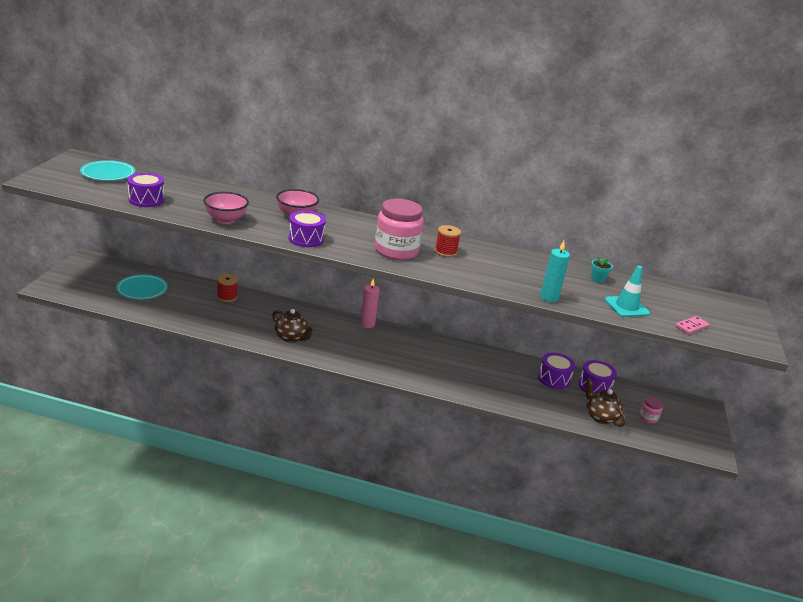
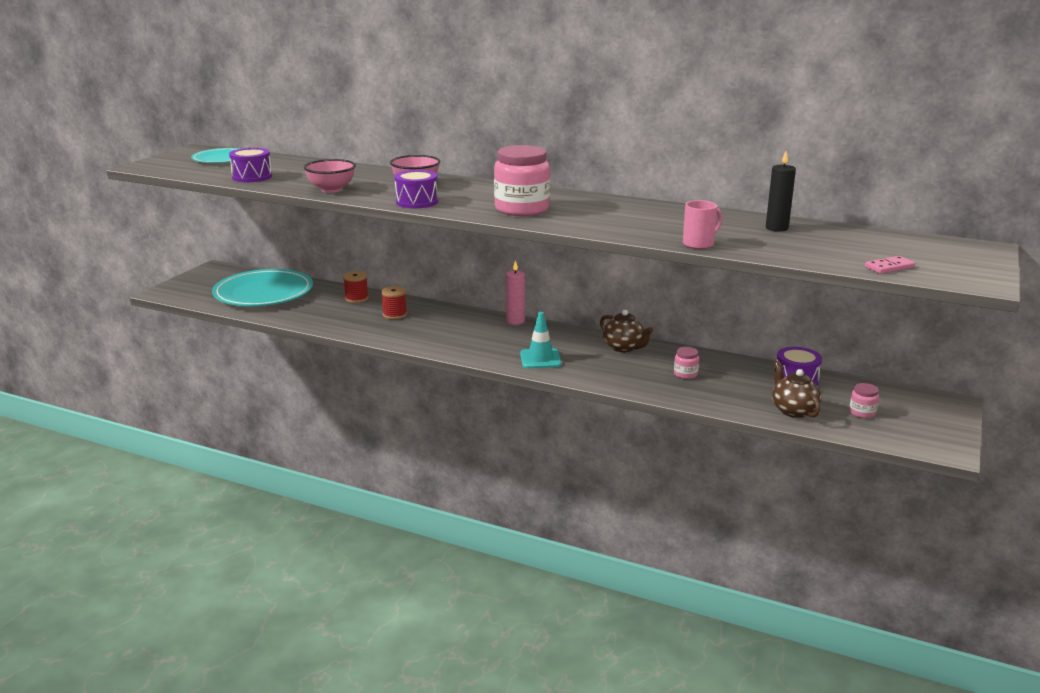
camera: 15 degrees right, 5 degrees down
turquoise plate [116,274,168,300] -> turquoise plate [212,269,313,306], size x1.74
brown teapot [272,309,315,343] -> brown teapot moved to [600,310,653,353]
red spool [435,225,461,257] -> red spool moved to [381,286,407,319]
purple drum [538,353,575,389] -> none
turquoise candle [540,241,570,302] -> pink mug [683,200,722,249]
turquoise flower pot [591,257,613,283] -> black candle [766,151,796,232]
turquoise traffic cone [605,266,650,317] -> turquoise traffic cone moved to [520,312,562,368]
none -> pink jar [674,347,699,379]

